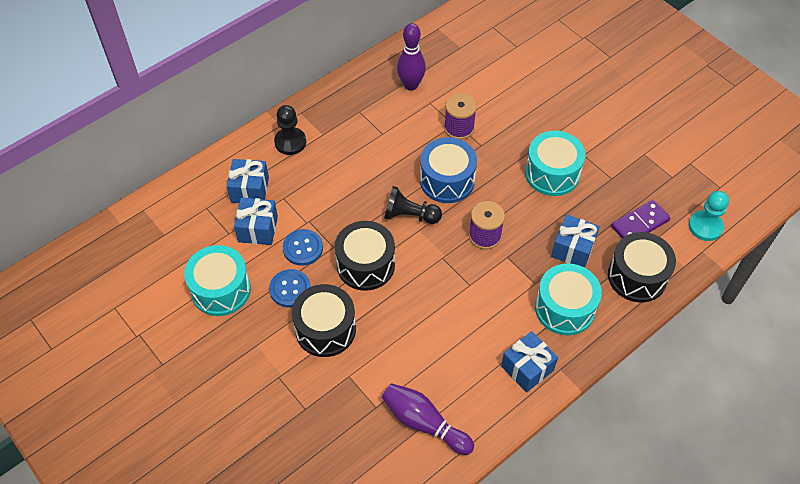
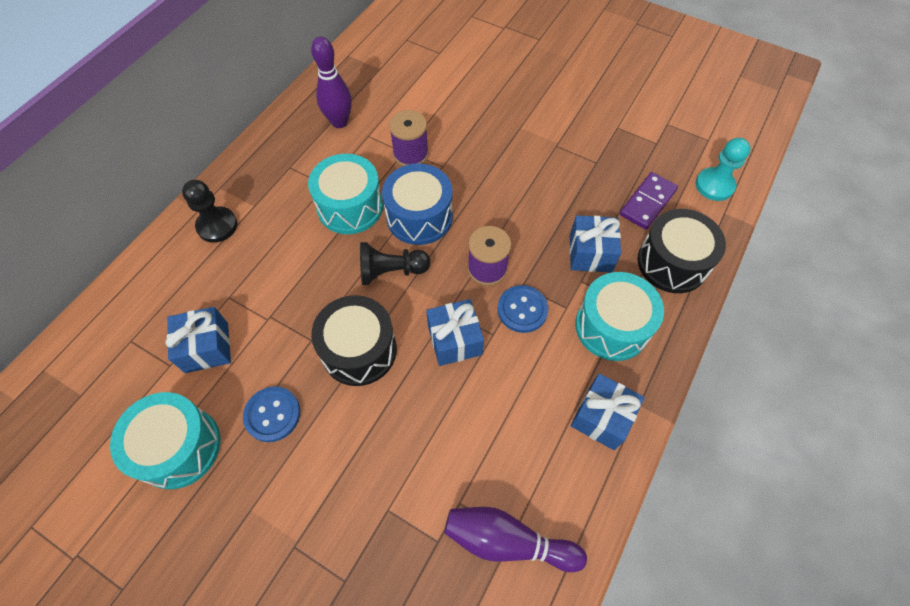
camera: 20 degrees left, 5 degrees up
blue gift [227,159,269,203] -> blue gift moved to [426,299,484,366]
blue button [283,229,323,266] -> blue button moved to [497,285,549,333]
black drum [292,284,356,357] -> none
turquoise drum [525,131,586,196] -> turquoise drum moved to [308,154,383,234]

